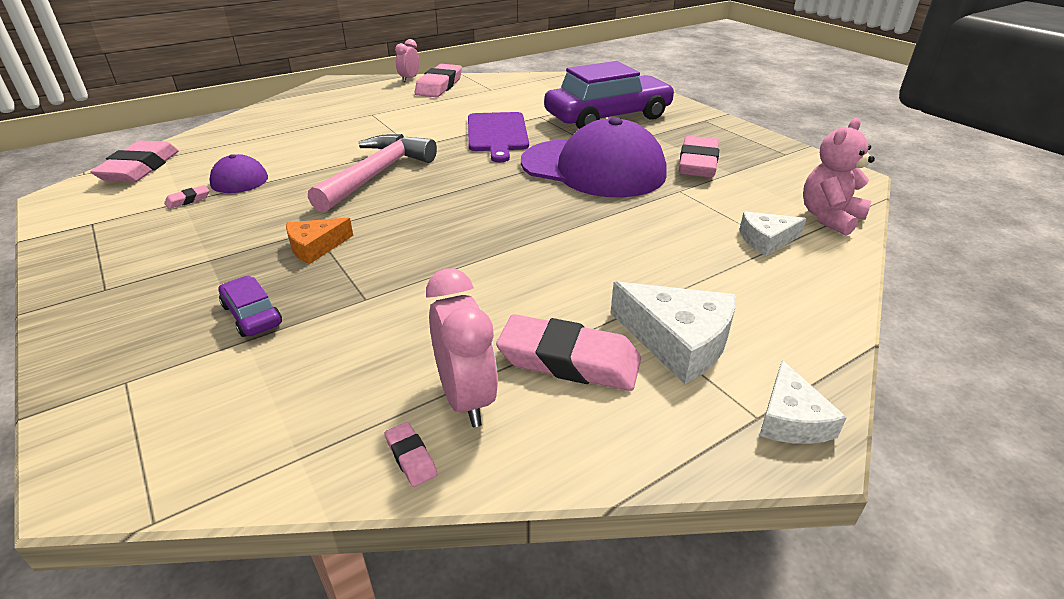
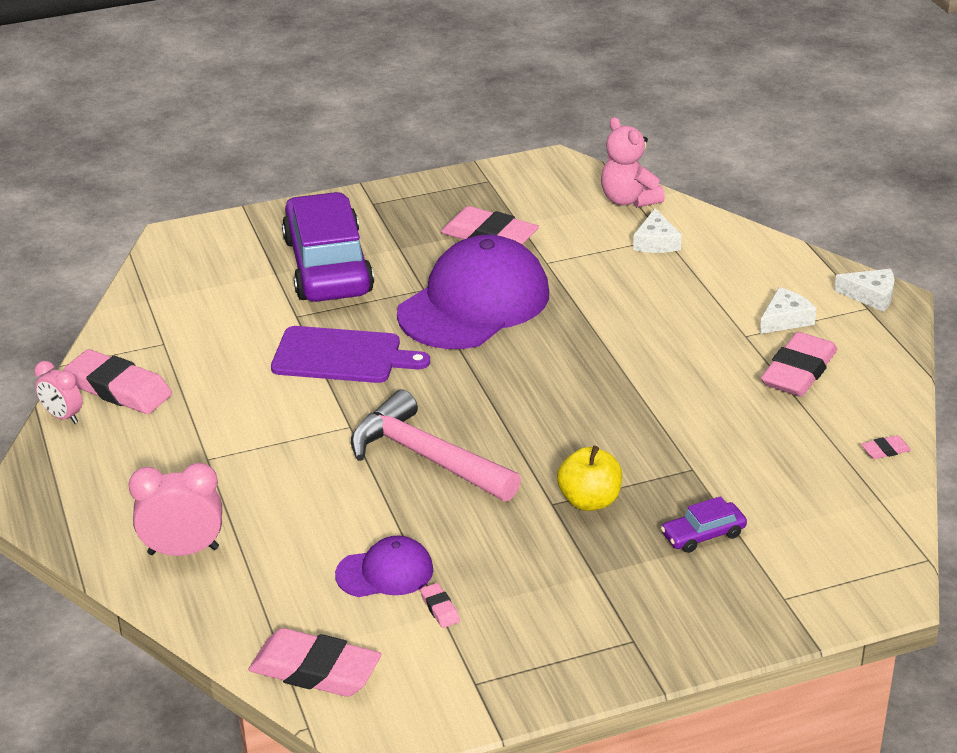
camera: 75 degrees left, 0 degrees up
orange cheese [286,218,353,264] -> yellow apple [557,446,622,511]
pink clock [426,269,498,427] -> pink clock moved to [128,463,222,556]
white cheese [611,281,736,384] -> white cheese [760,287,816,334], size x0.63

